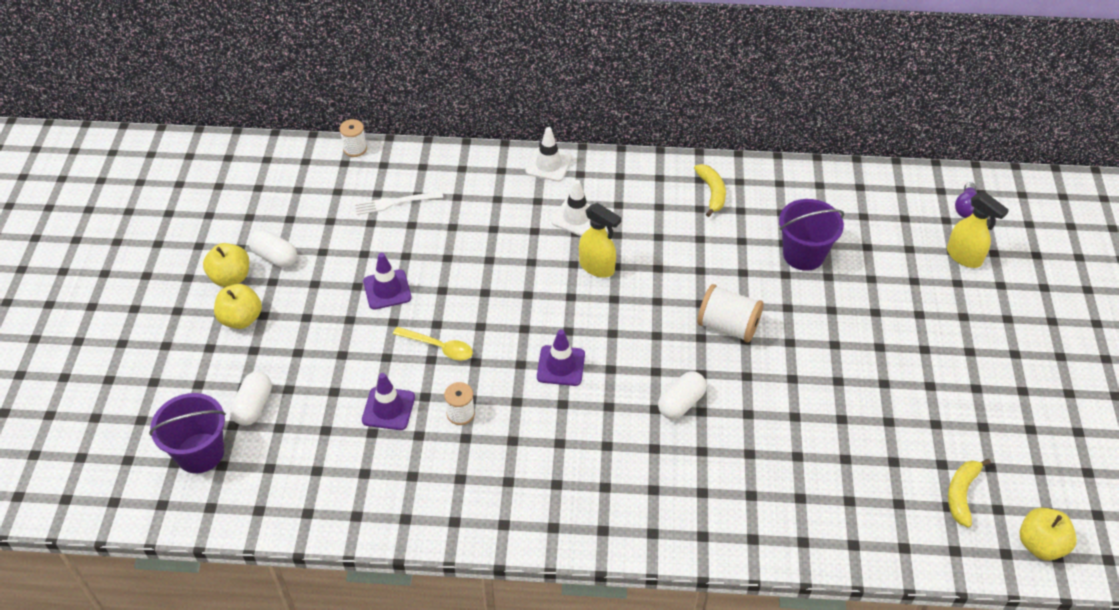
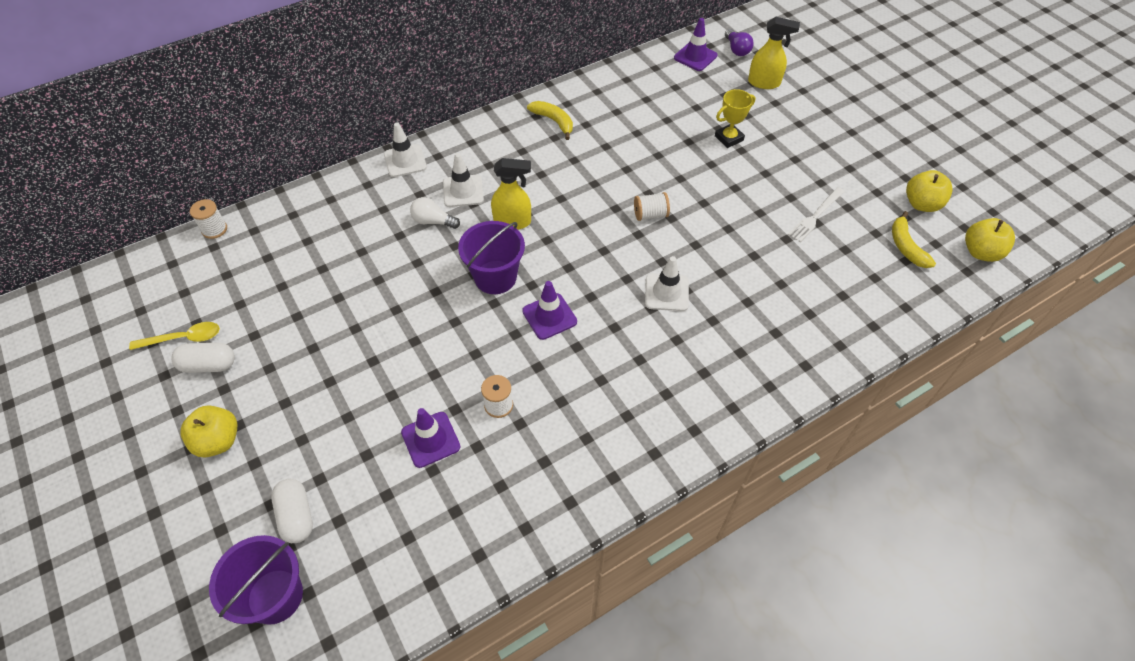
camera: 35 degrees left, 5 degrees up
yellow apple [203,243,249,287] -> yellow apple moved to [906,170,953,212]
white fork [355,191,443,215] -> white fork moved to [788,187,845,242]
purple traffic cone [363,253,412,309] -> purple traffic cone moved to [674,18,717,71]
yellow spoon [393,327,473,360] -> yellow spoon moved to [129,322,220,350]
white capsule [658,371,707,419] -> white traffic cone [645,256,689,311]
white spool [697,284,764,343] -> white spool [634,192,670,221], size x0.62
purple bucket [779,199,844,271] -> purple bucket moved to [458,221,525,294]
none -> white light bulb [410,197,460,229]
none -> yellow trophy [715,89,755,148]

